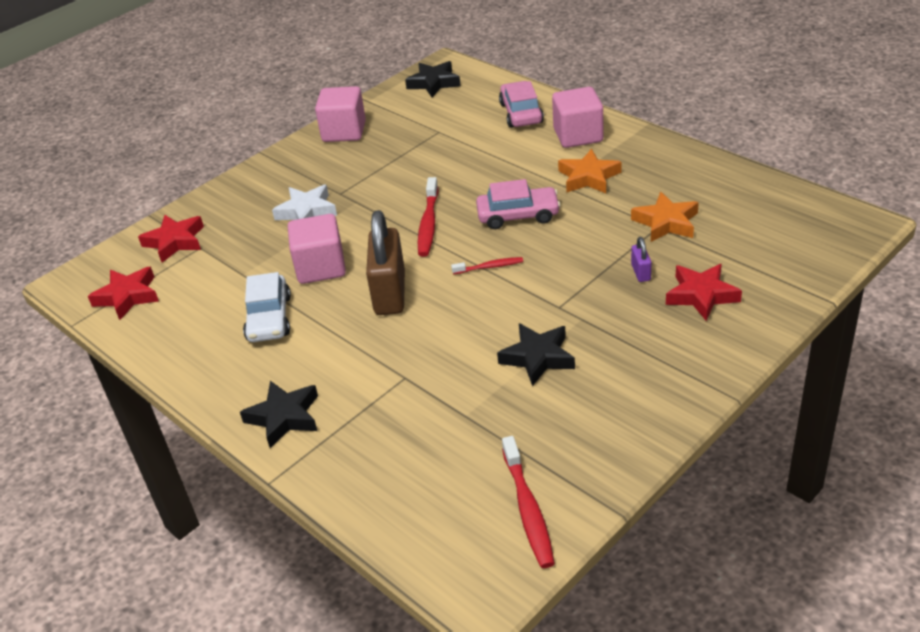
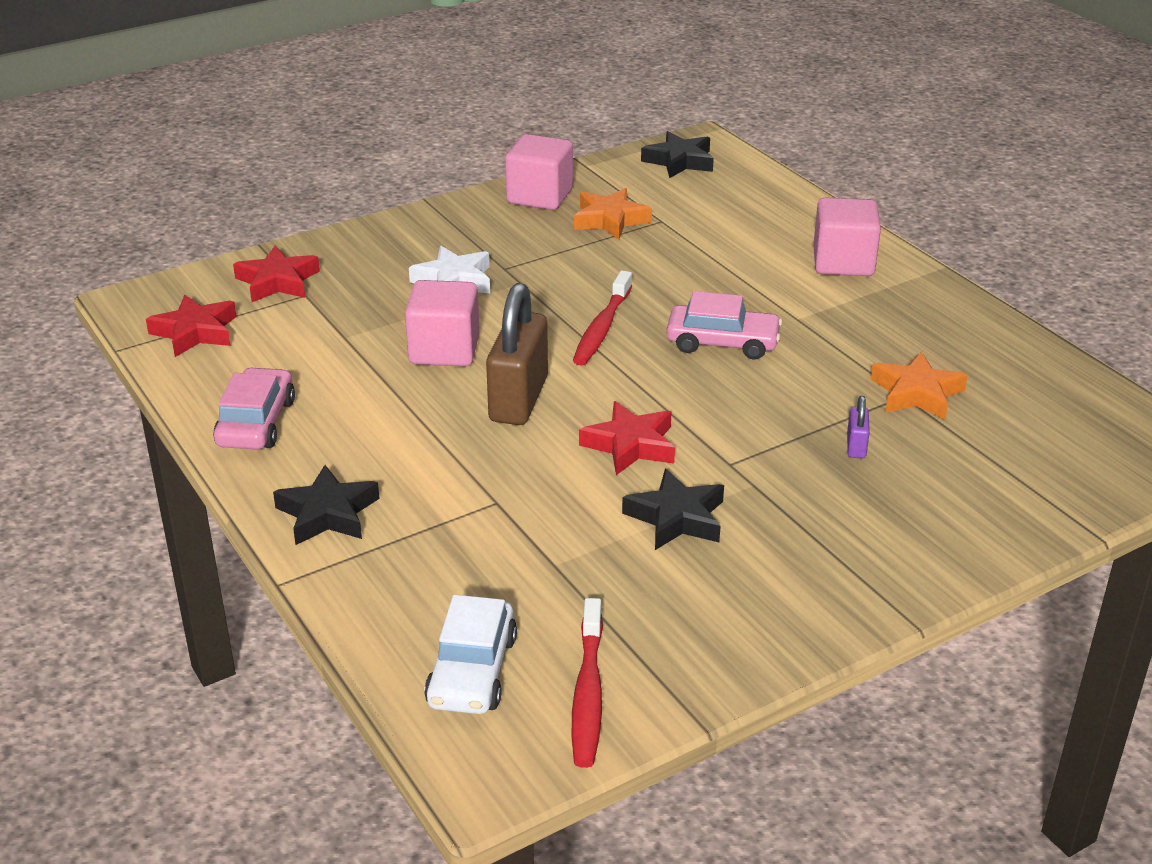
camera: 10 degrees right, 5 degrees down
white car [243,272,291,342] -> white car moved to [424,595,517,714]
red toothbrush [451,257,523,274] -> none
pink car [499,81,544,128] -> pink car moved to [213,367,295,449]
orange star [558,149,621,193] -> orange star moved to [574,188,652,240]
red star [666,264,742,321] -> red star moved to [579,401,675,475]

